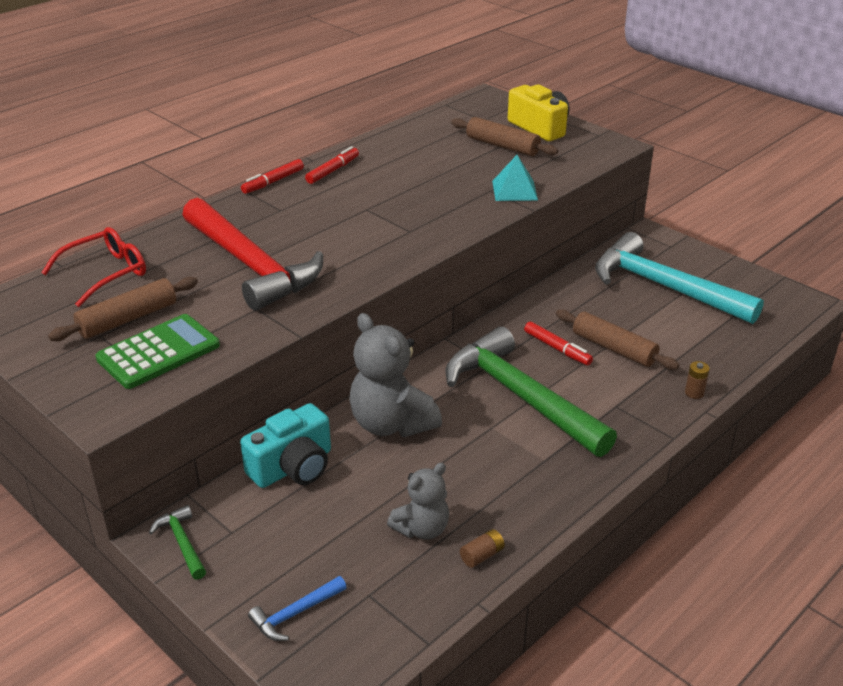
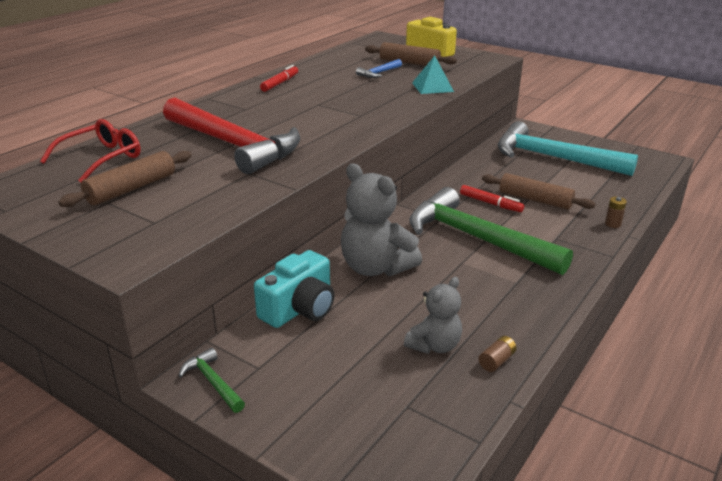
camera: 10 degrees left, 5 degrees down
green calculator [95,314,220,389] -> none
red marker [241,159,304,194] -> none
blue hammer [248,576,347,641] -> blue hammer moved to [356,59,402,78]

